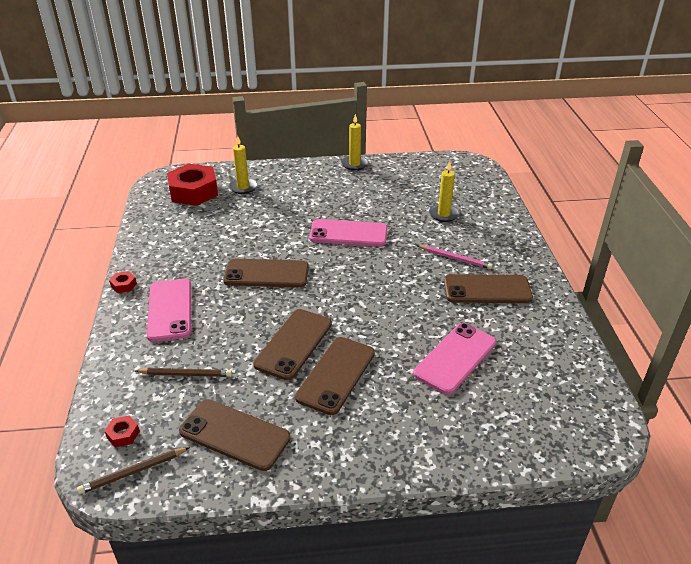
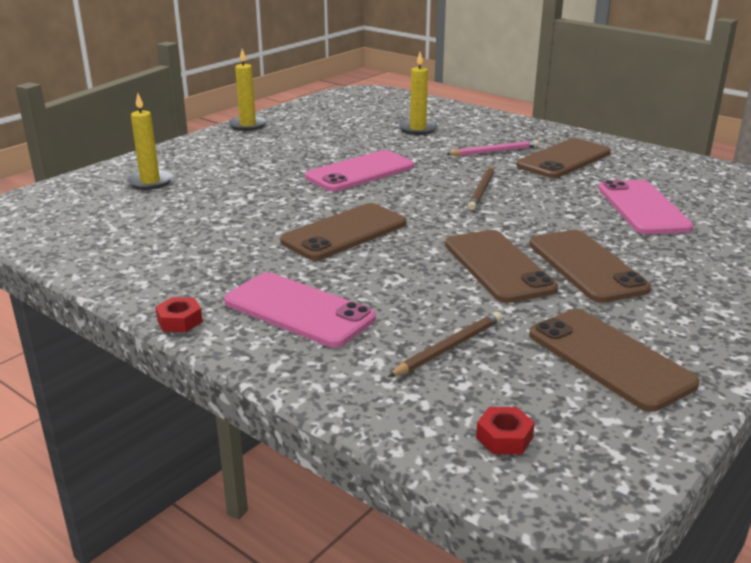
camera: 45 degrees left, 10 degrees down
brown pencil [77,447,190,494] -> brown pencil moved to [468,166,494,210]
red nut [167,164,218,206] -> none
brown phone [179,399,291,471] -> brown phone turned 75 degrees clockwise [529,309,699,412]

